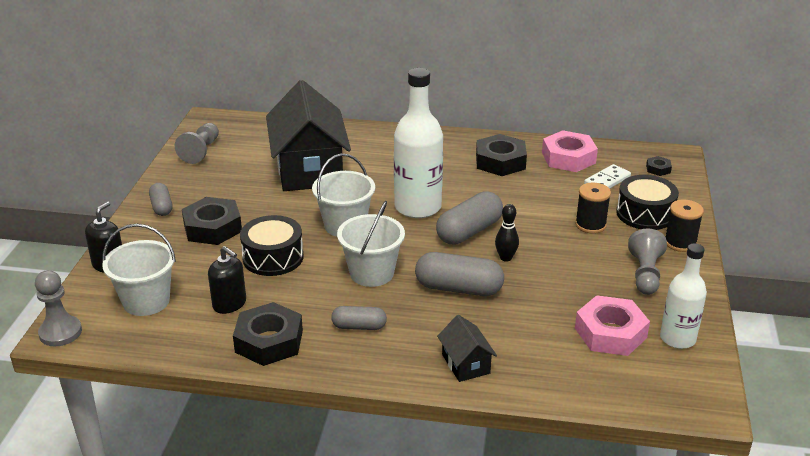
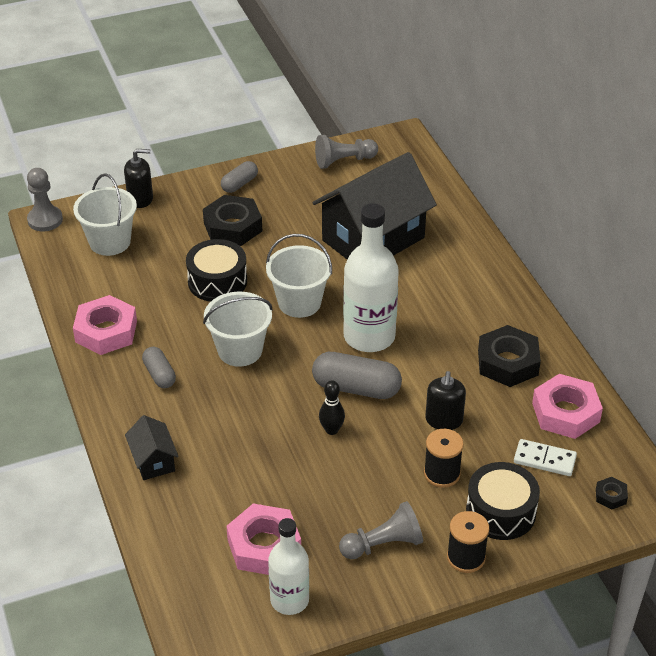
camera: 60 degrees right, 10 degrees up
black soap dispenser [208,246,246,314] -> black soap dispenser moved to [425,371,466,430]
black nut [233,302,303,366] -> pink nut [73,295,137,355]
grey capsule [415,252,504,296] -> none
black house [437,315,497,382] -> black house turned 60 degrees counterclockwise [125,415,179,480]

